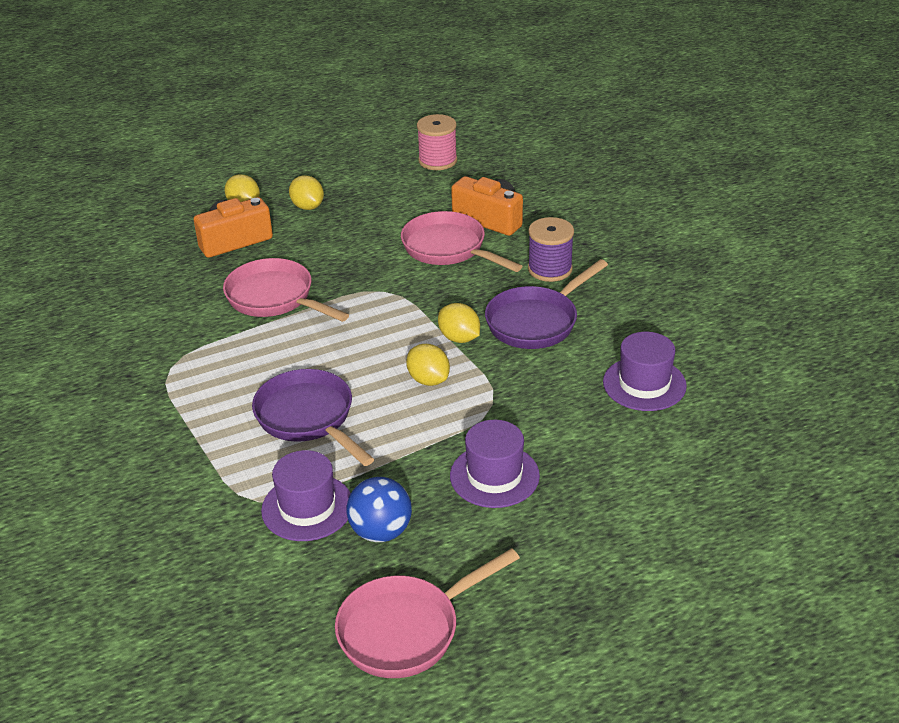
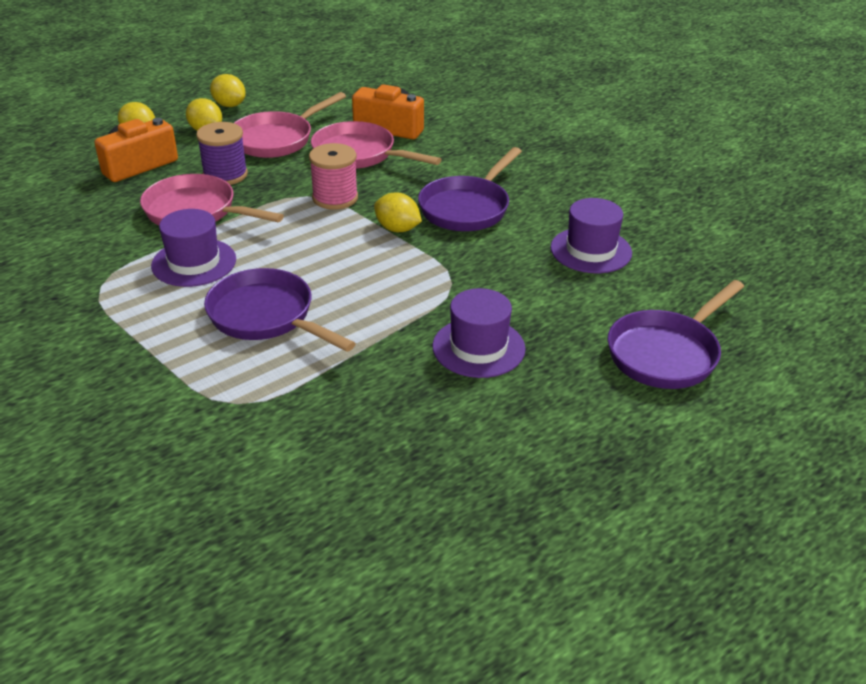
camera: 15 degrees left, 0 degrees up
purple hat [261,450,351,541] -> purple hat moved to [151,209,236,287]
pink pan [335,548,520,678] -> pink pan moved to [234,92,346,158]
blue ball [346,477,412,542] -> none
yellow lemon [406,344,450,386] -> yellow lemon moved to [210,74,246,107]
pink spool [417,114,457,170] -> pink spool moved to [309,143,358,210]
purple spool [528,217,574,282] -> purple spool moved to [196,122,248,185]
none -> purple pan [608,280,744,389]

